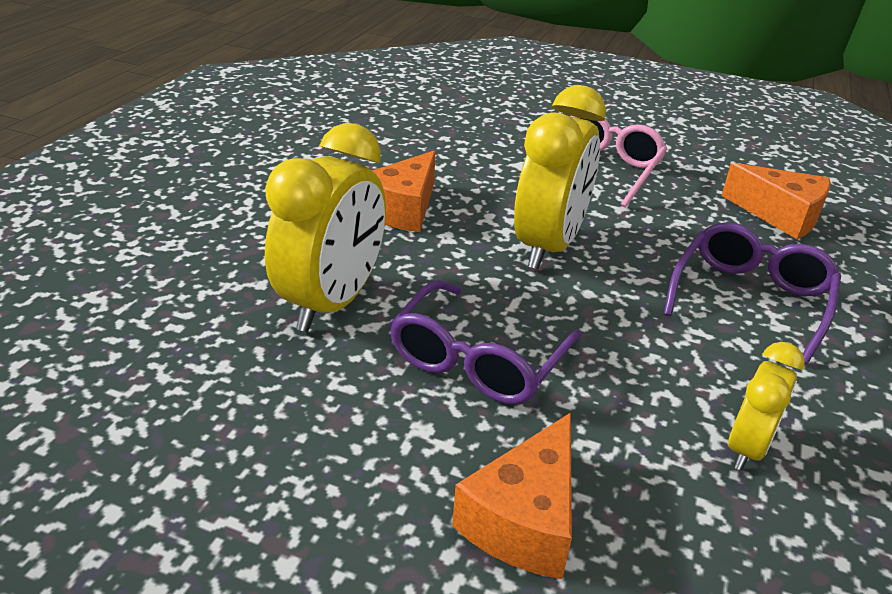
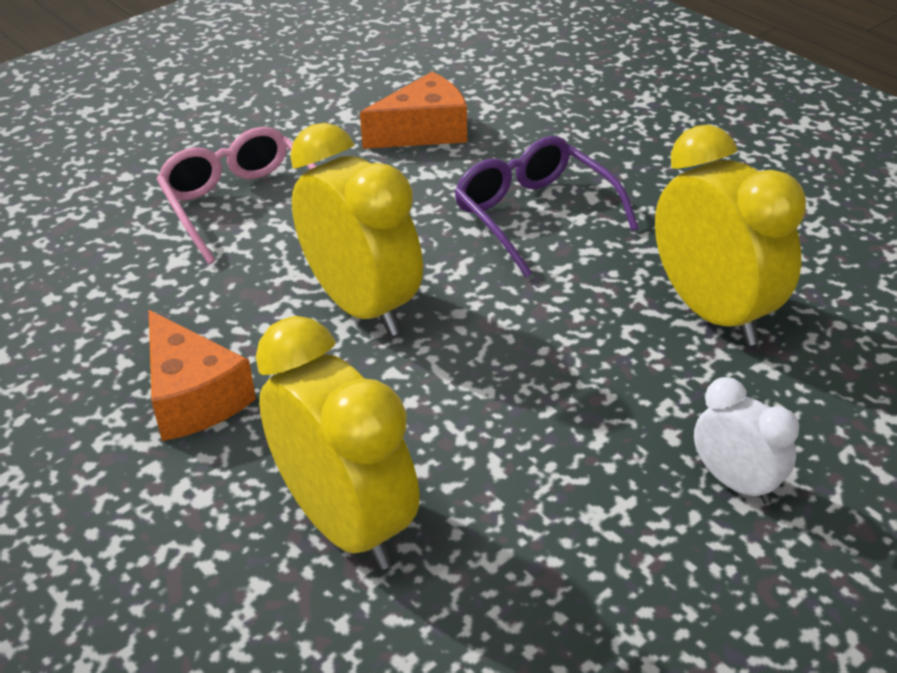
camera: 60 degrees left, 5 degrees up
purple glasses [390,280,581,404] -> none
orange cheese [452,413,572,579] -> white clock [694,377,799,504]
yellow clock [728,342,805,471] -> yellow clock [655,125,806,346], size x1.83

